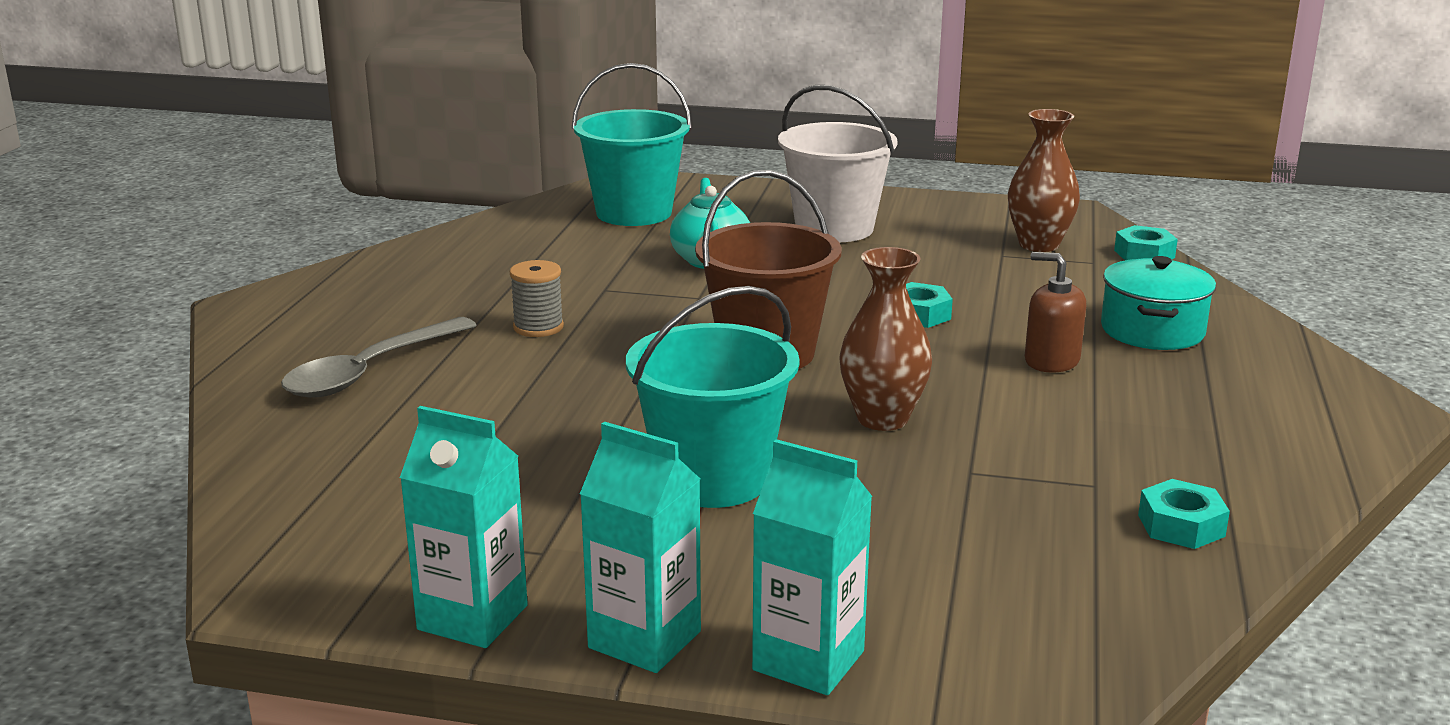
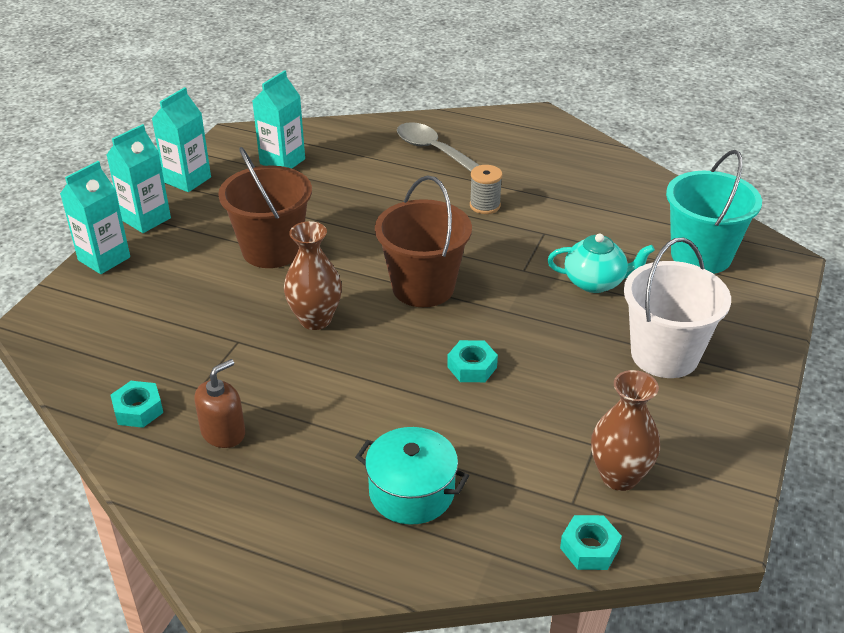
camera: 100 degrees right, 15 degrees up
turquoise bucket [626,286,800,508] -> brown bucket [218,147,312,268]
brown soap dispenser [1025,252,1086,373] -> brown soap dispenser moved to [194,359,245,448]
none -> turquoise carton [253,70,305,169]

